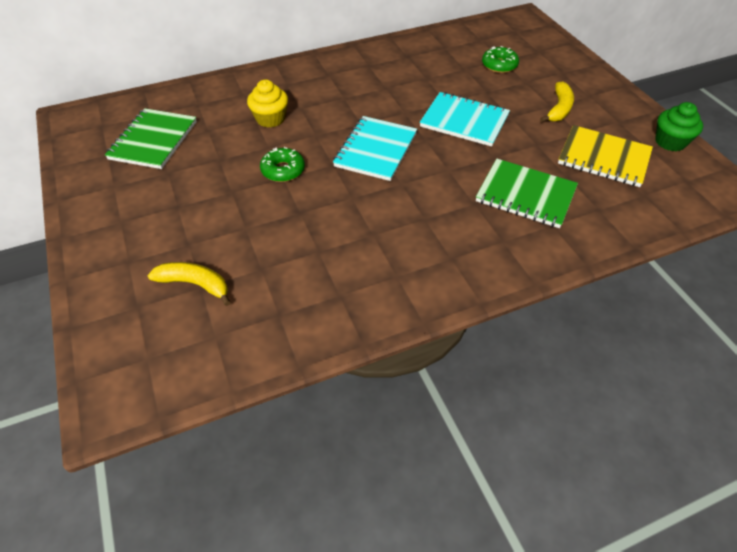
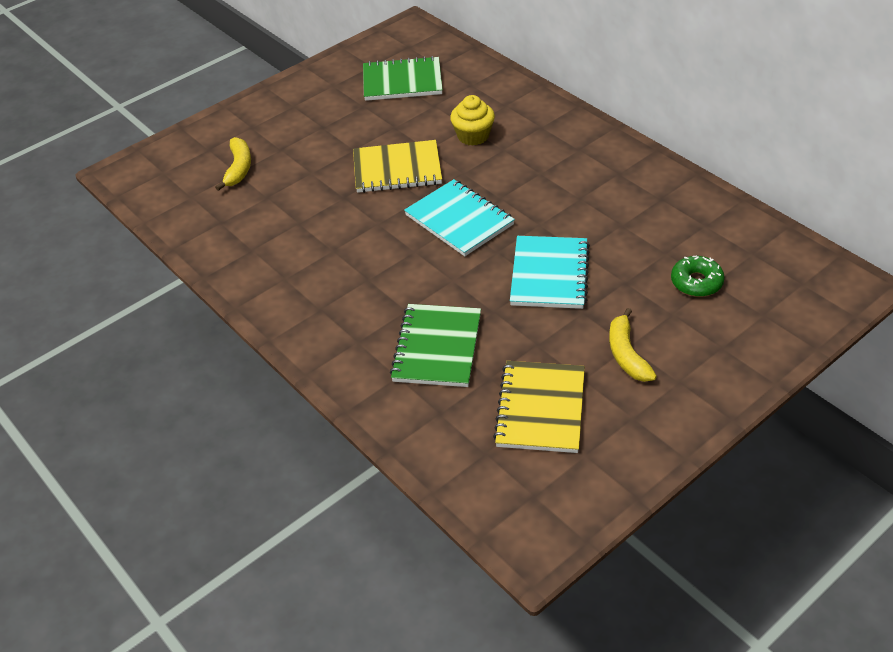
camera: 75 degrees right, 5 degrees down
green donut [260,147,305,182] -> yellow notebook [353,140,442,193]
turquoise notebook [333,116,417,181] -> turquoise notebook turned 45 degrees clockwise [404,179,515,256]
yellow banana [540,82,574,122] -> yellow banana turned 75 degrees clockwise [609,308,657,382]
green cupcake [655,102,703,151] -> none

